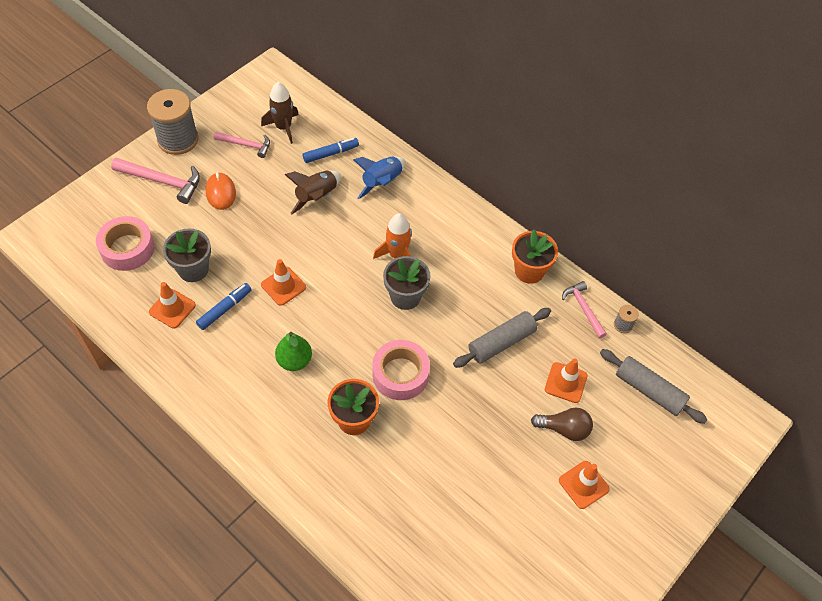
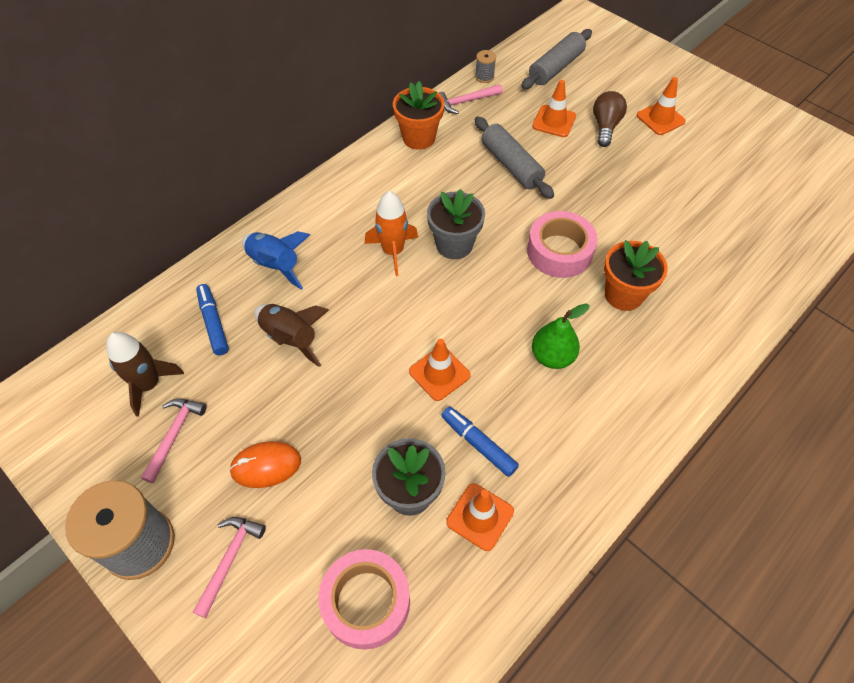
camera: 85 degrees left, 0 degrees up
pink hammer [111,158,200,204] -> pink hammer [193,517,266,618], size x0.65

